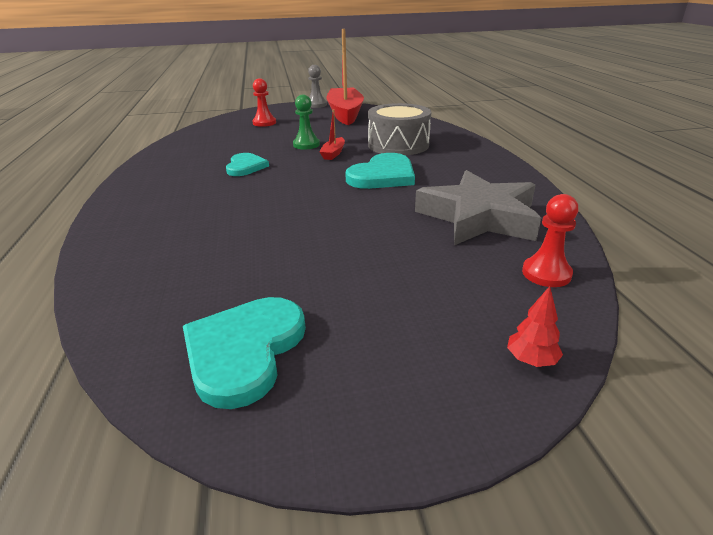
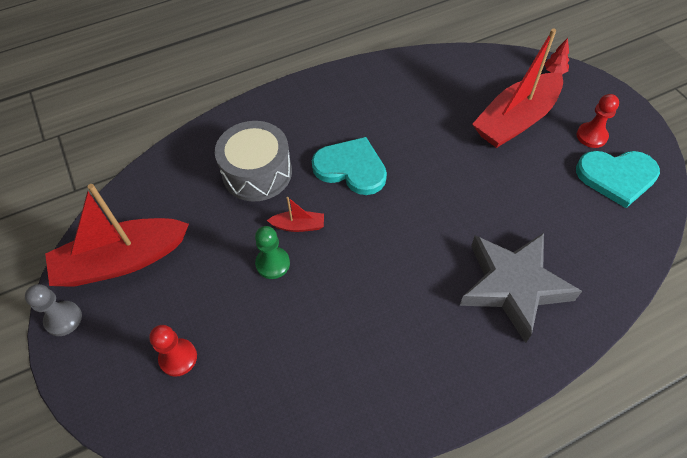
camera: 105 degrees left, 25 degrees up
turquoise heart [226,153,269,176] -> none
grey star [415,170,541,245] -> grey star moved to [460,233,582,343]
red pawn [522,194,578,287] -> red pawn moved to [576,94,619,148]
none -> red boat [472,29,563,148]

